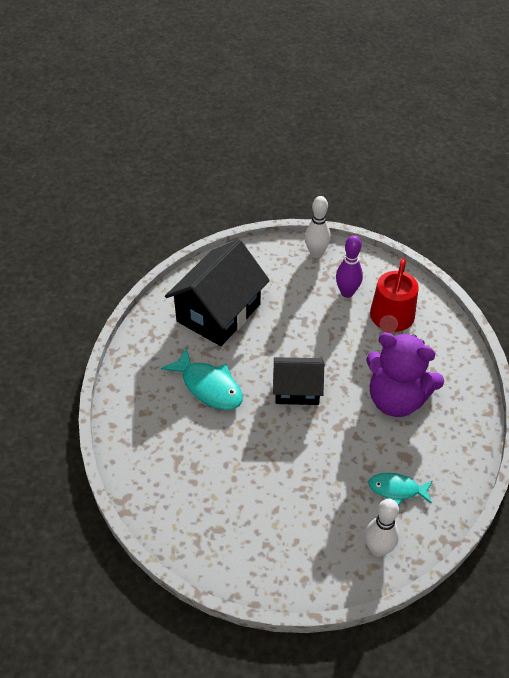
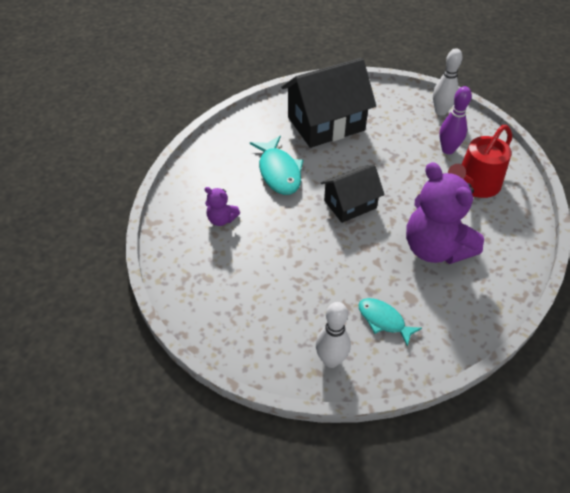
camera: 30 degrees right, 0 degrees up
black house [273,357,324,405] -> black house turned 60 degrees counterclockwise [321,164,385,223]
none -> purple teddy bear [205,187,240,226]

